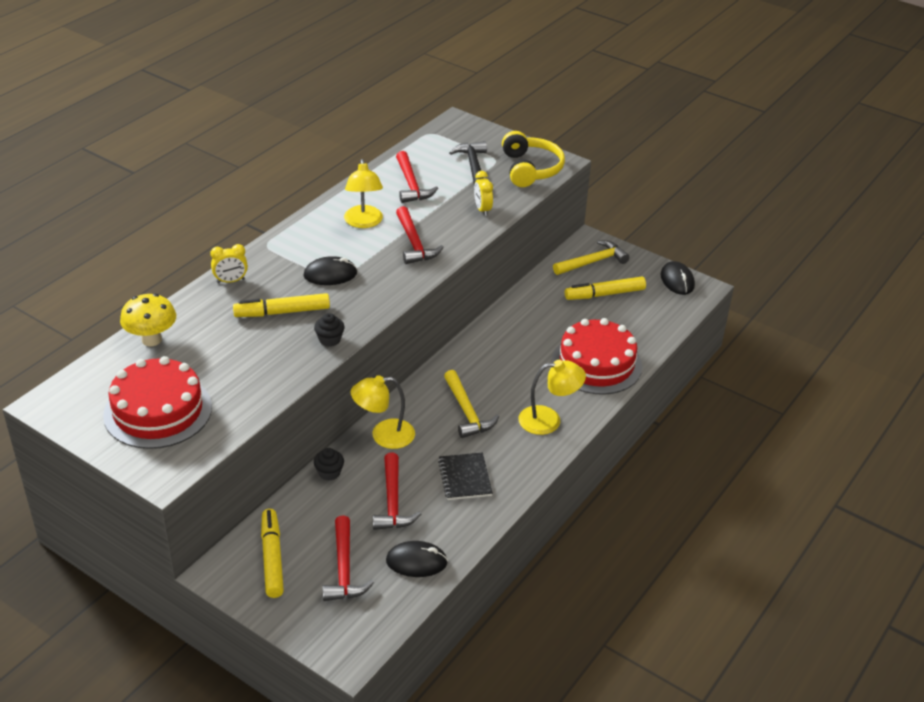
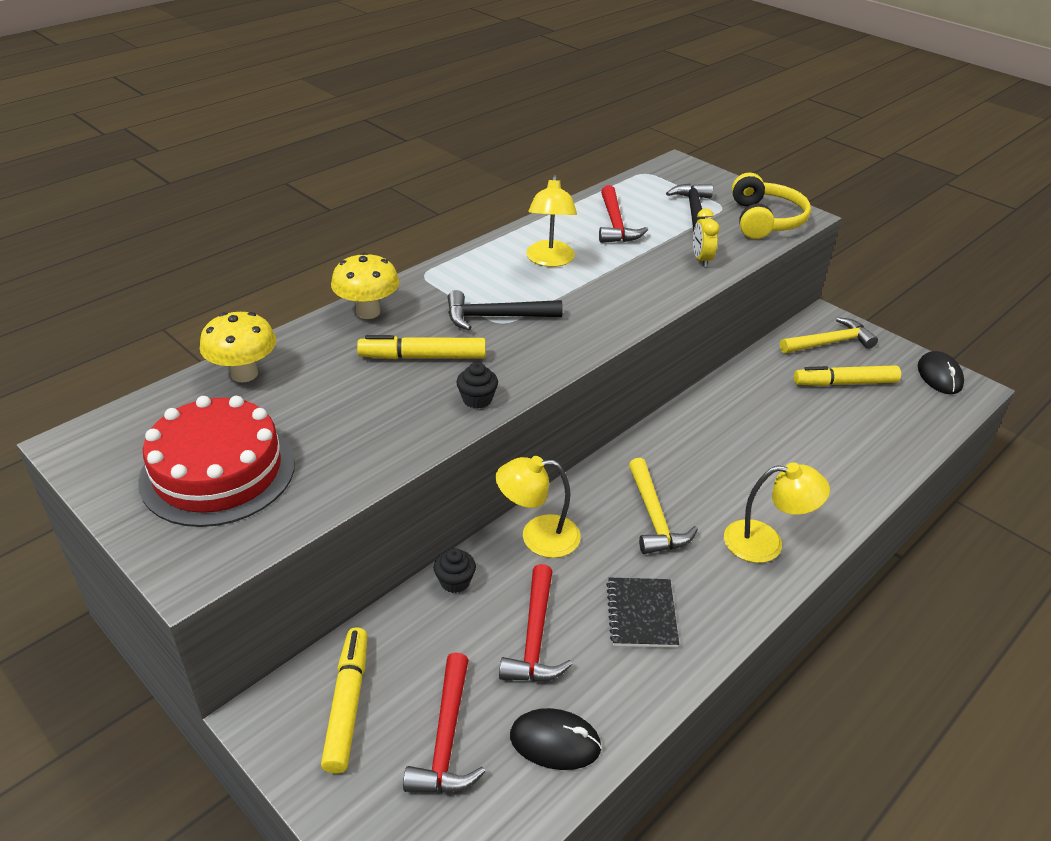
camera: 10 degrees right, 0 degrees up
yellow clock [211,244,248,283] -> yellow mushroom [331,252,400,319]
black mouse [303,256,357,285] -> black hammer [448,290,563,330]
red hammer [396,206,444,264] -> none
red cake [552,318,642,395] -> none

